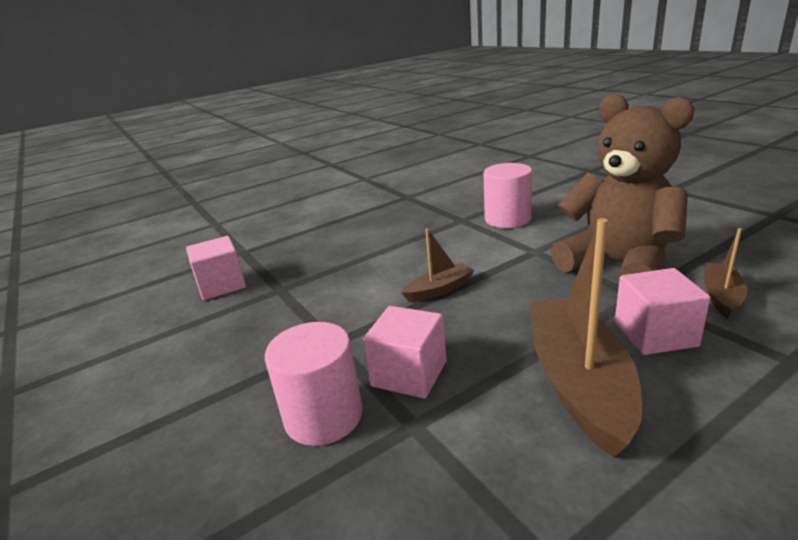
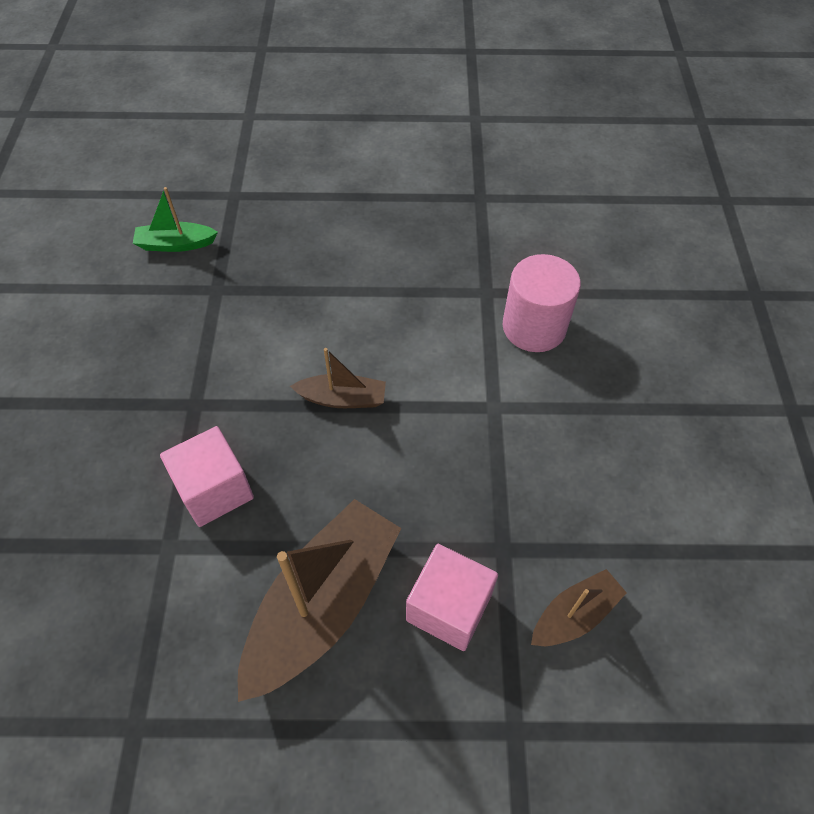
camera: 30 degrees right, 30 degrees up
pink cube [186,236,246,300] -> green boat [133,187,218,252]
pink cylinder [265,322,363,446] -> none
brown teddy bear [551,93,694,279] -> none

